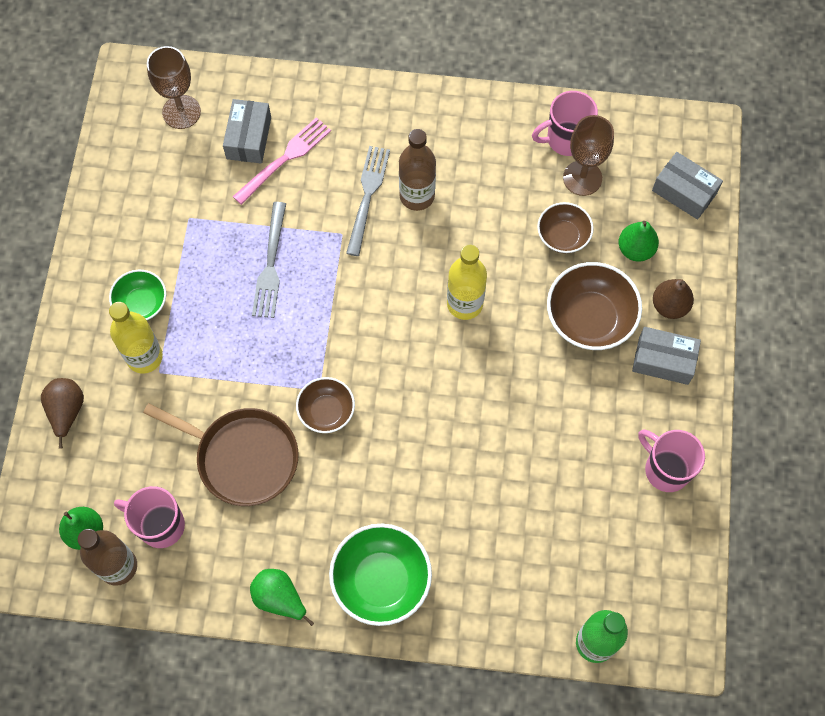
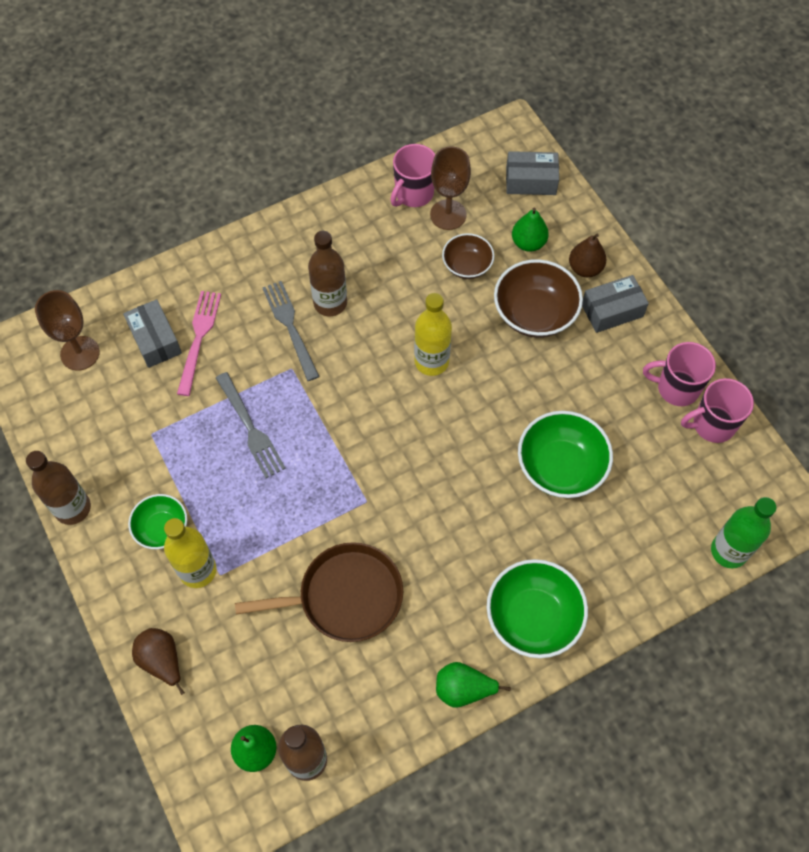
camera: 35 degrees left, 5 degrees down
pink mug [114,486,185,548] -> pink mug moved to [681,378,754,443]
brown bowl [296,377,355,433] -> none
none -> brown bottle [26,451,91,525]
none -> green bowl [518,411,613,498]

